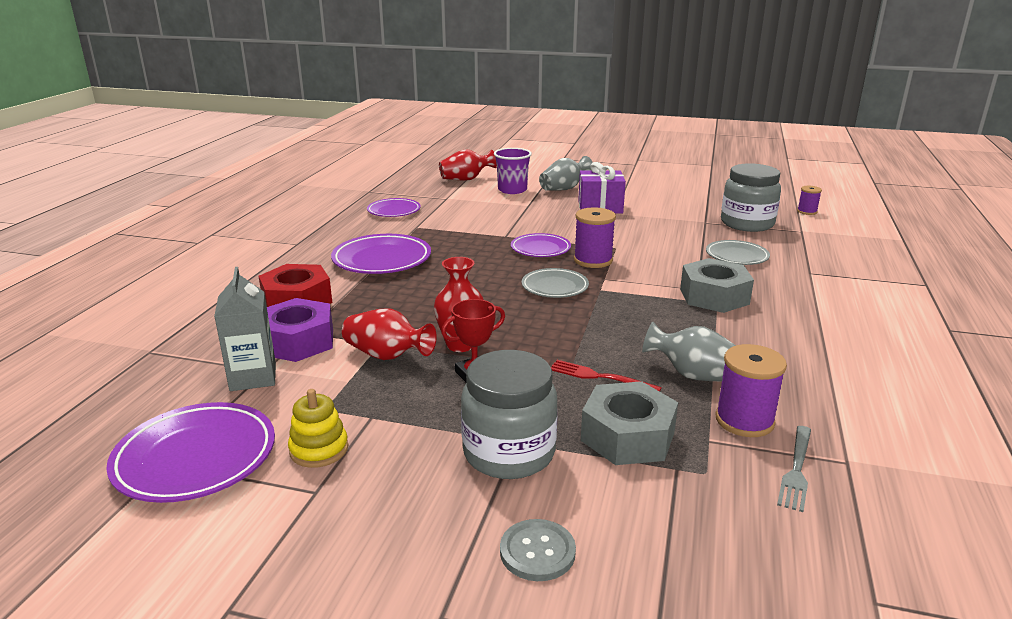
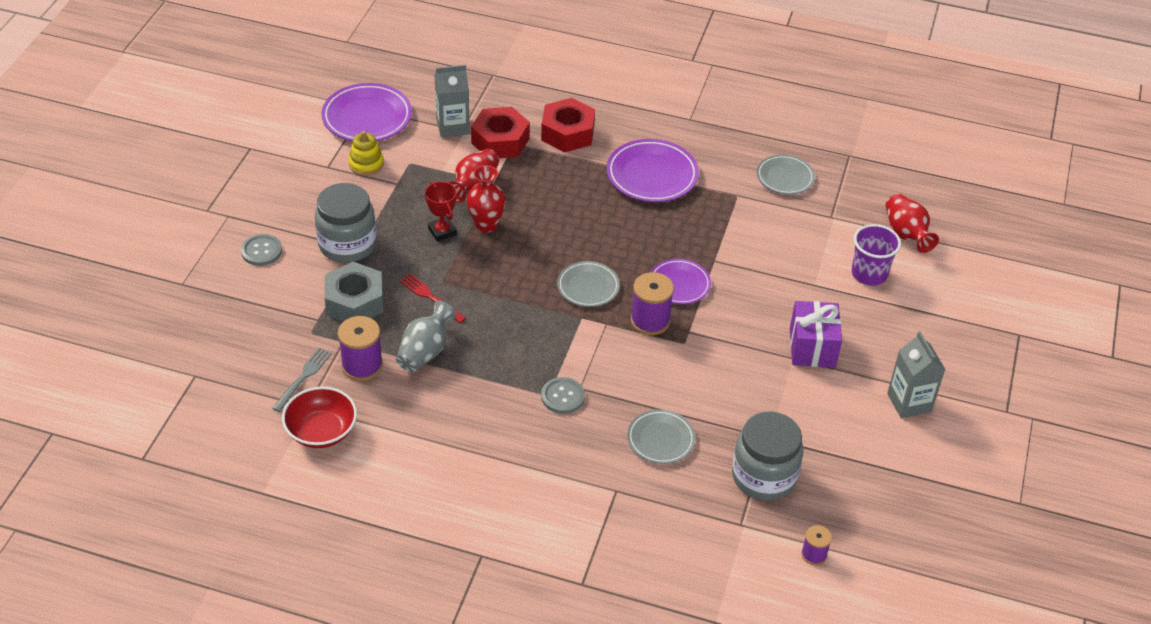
camera: 90 degrees right, 20 degrees up
purple nut [267,298,333,362] -> red nut [471,107,530,158]
purple plate [367,198,421,217] -> grey plate [757,154,815,194]
grey vase [539,156,593,191] -> none
red fork [551,360,662,391] -> red fork turned 75 degrees counterclockwise [400,273,466,323]
grey nut [680,258,754,313] -> grey button [541,377,585,414]
grey fork [777,426,811,512] -> grey fork turned 90 degrees clockwise [272,348,332,412]
none -> red bowl [282,387,357,448]
none -> grey carton [887,331,946,418]

